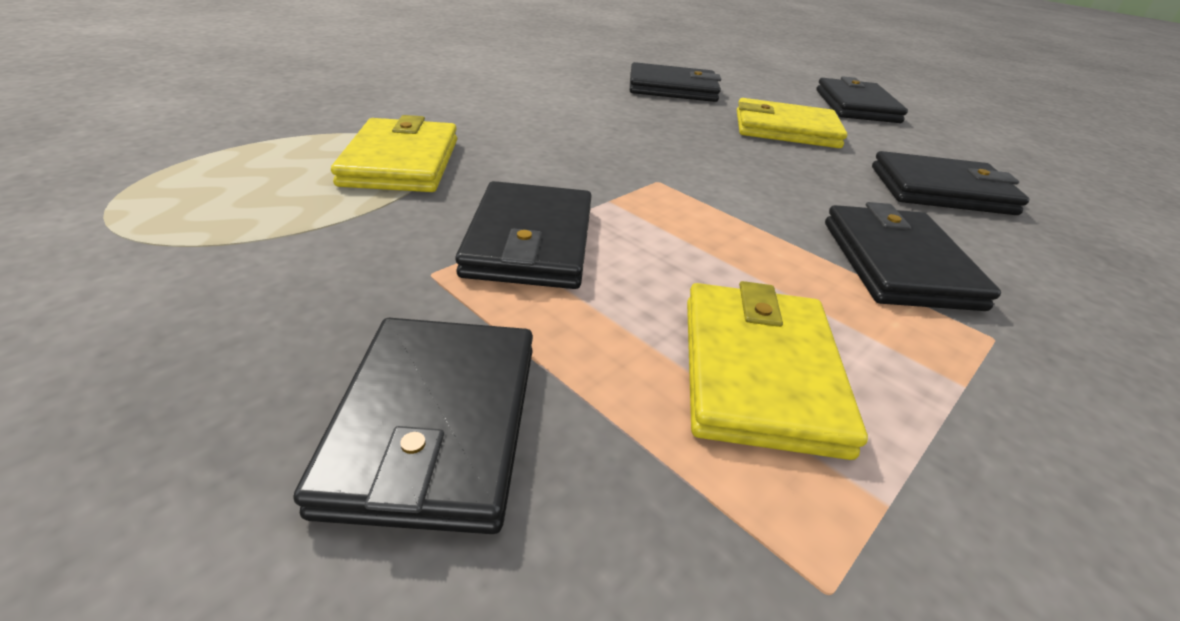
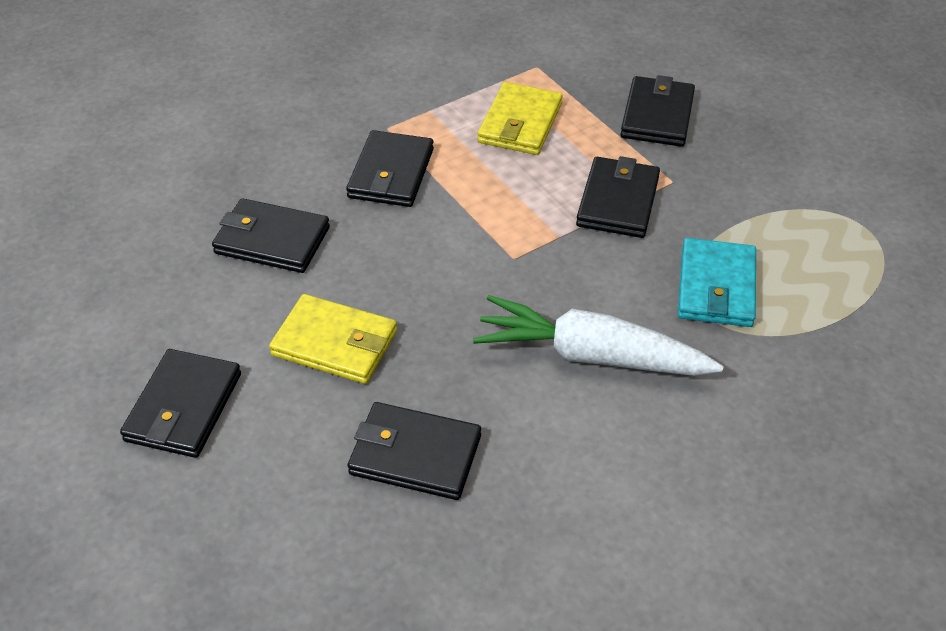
camera: 165 degrees left, 10 degrees up
yellow wallet [331,115,457,192] -> turquoise wallet [678,238,756,327]
none -> white carrot [473,295,724,376]

